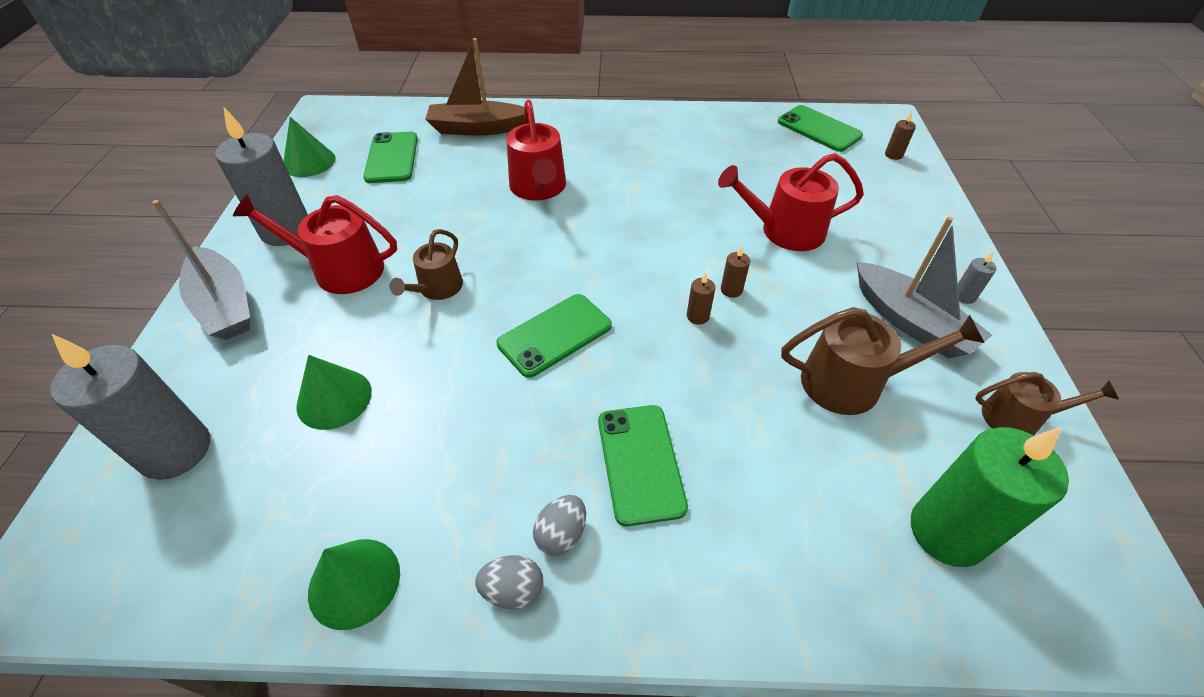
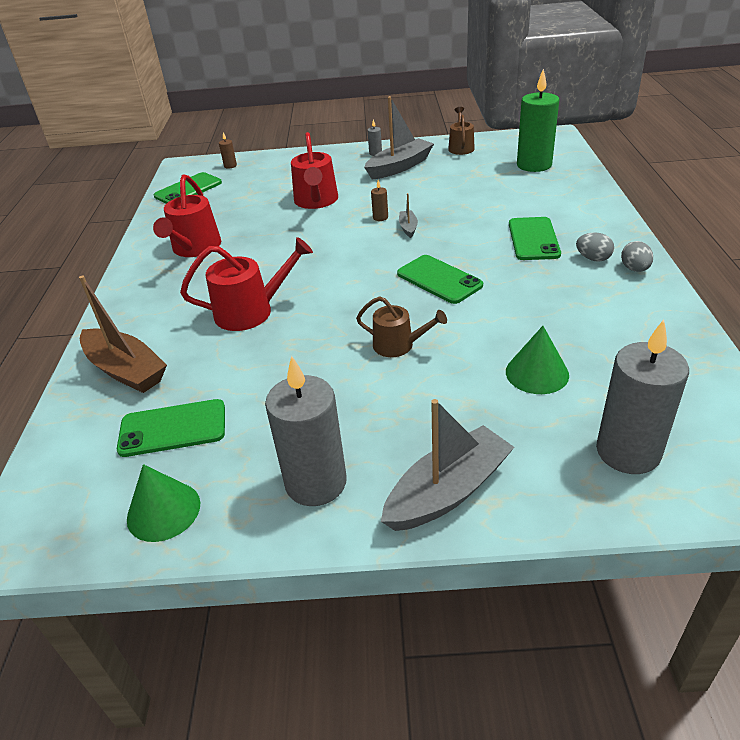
camera: 90 degrees left, 10 degrees down
red watering can [233,194,397,294] -> red watering can moved to [153,174,221,257]
green cone [308,539,400,630] -> none
brown boat [425,38,525,136] -> brown boat turned 45 degrees counterclockwise [79,275,167,393]
green phone [598,405,688,527] -> green phone turned 75 degrees counterclockwise [509,217,561,260]
brown candle [687,273,715,325] -> grey boat [399,193,418,238]
brown watering can [781,307,984,415] -> none

